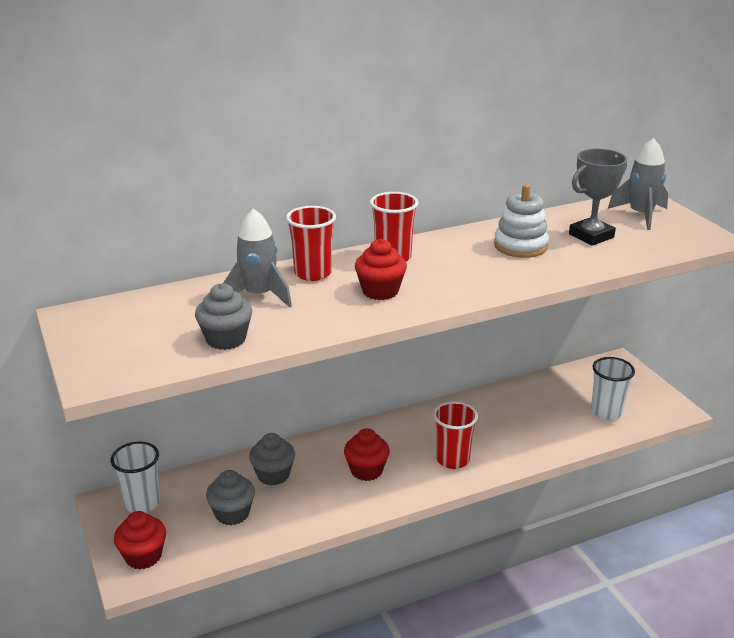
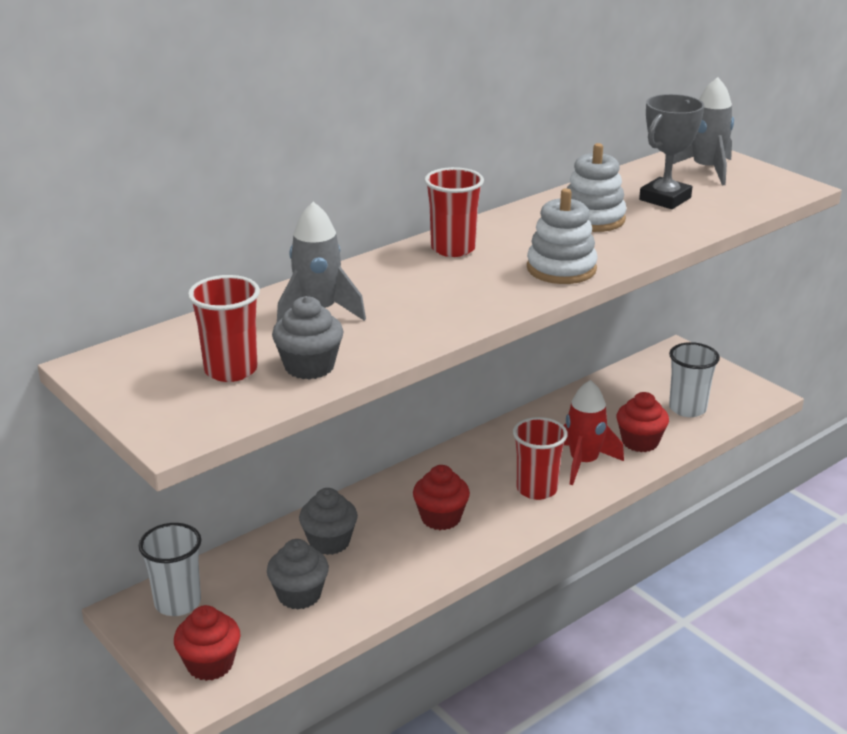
camera: 15 degrees left, 0 degrees up
red cup [286,206,336,281] -> red cup moved to [188,275,260,382]
red cupcake [355,239,407,300] -> red cupcake moved to [617,392,669,452]
none -> white stacking toy [527,188,598,284]
none -> red rocket [563,380,624,485]

